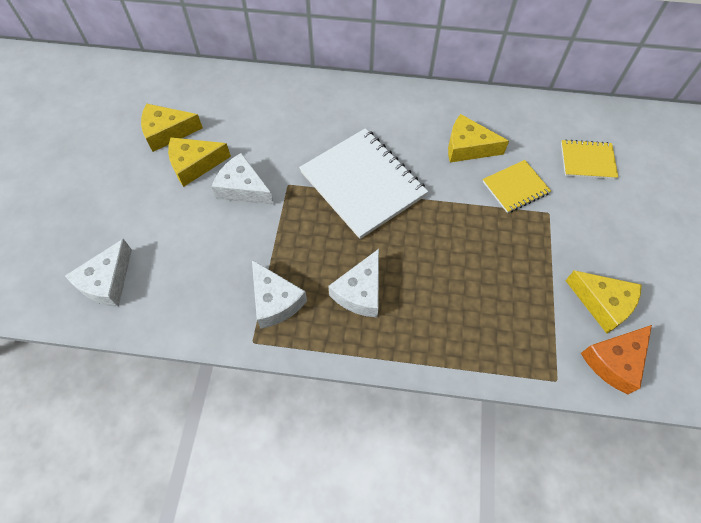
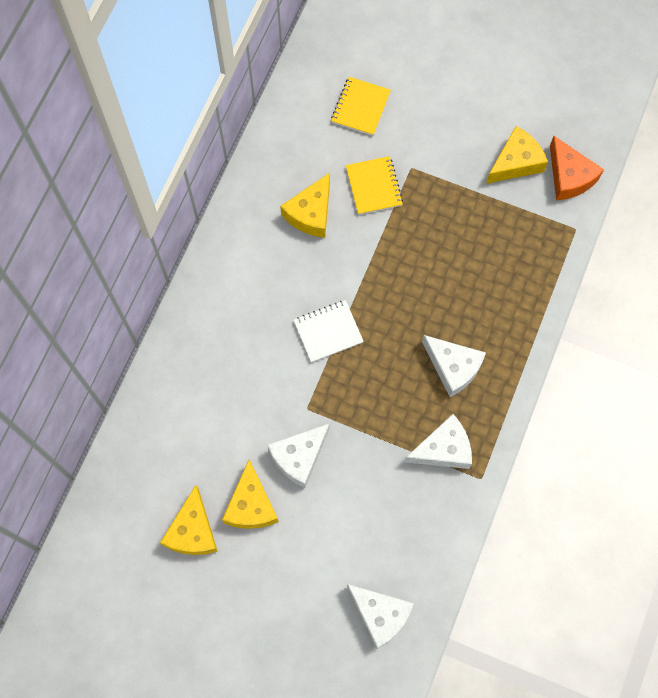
camera: 75 degrees left, 10 degrees up
white notebook [299,128,428,239] -> white notebook [294,300,364,363], size x0.52

